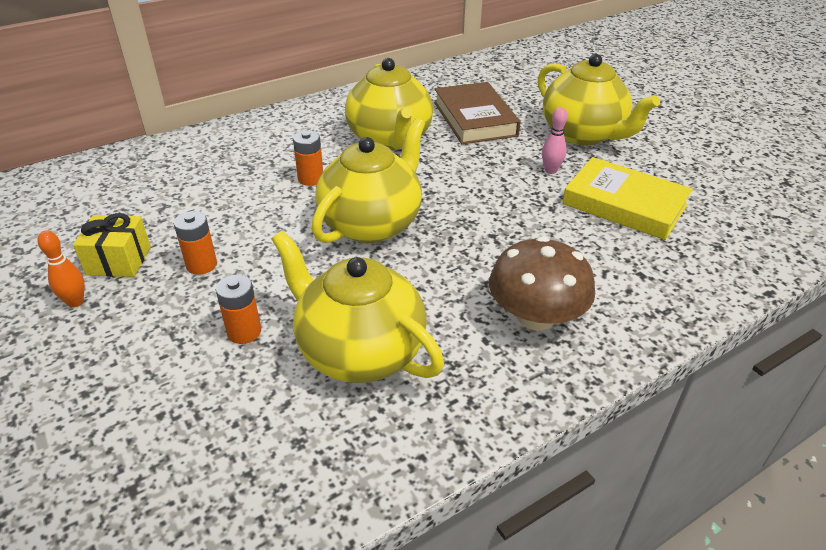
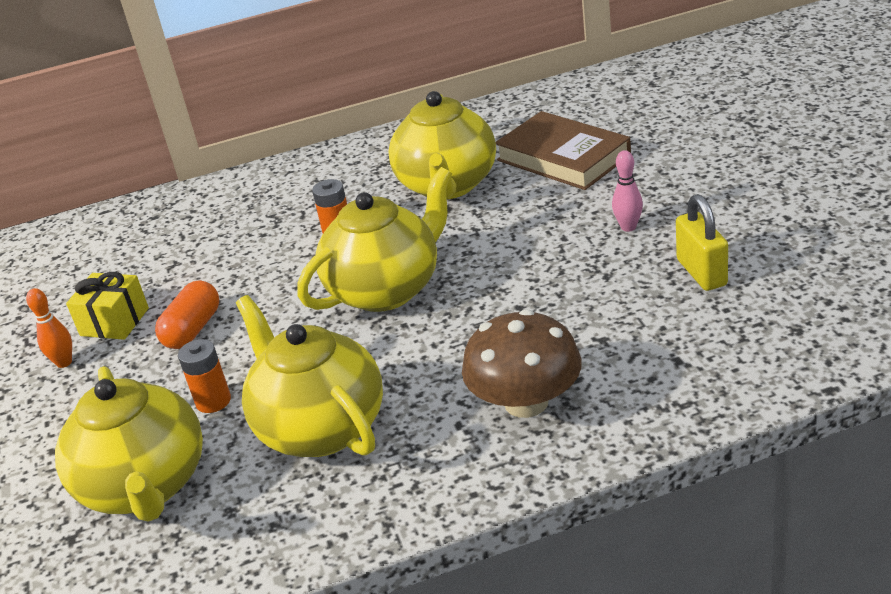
camera: 20 degrees right, 5 degrees down
orange battery [174,211,217,275] -> orange capsule [155,280,219,349]
brown book [434,82,521,144] -> brown book turned 45 degrees counterclockwise [496,111,631,190]
yellow teapot [538,54,660,145] -> yellow teapot moved to [55,366,203,522]
yellow book [562,157,693,240] -> yellow padlock [676,194,728,291]

